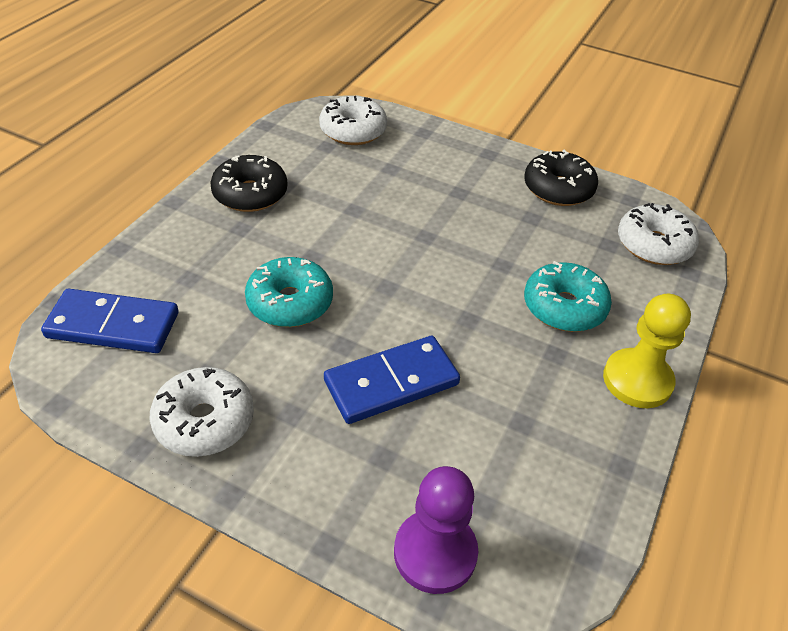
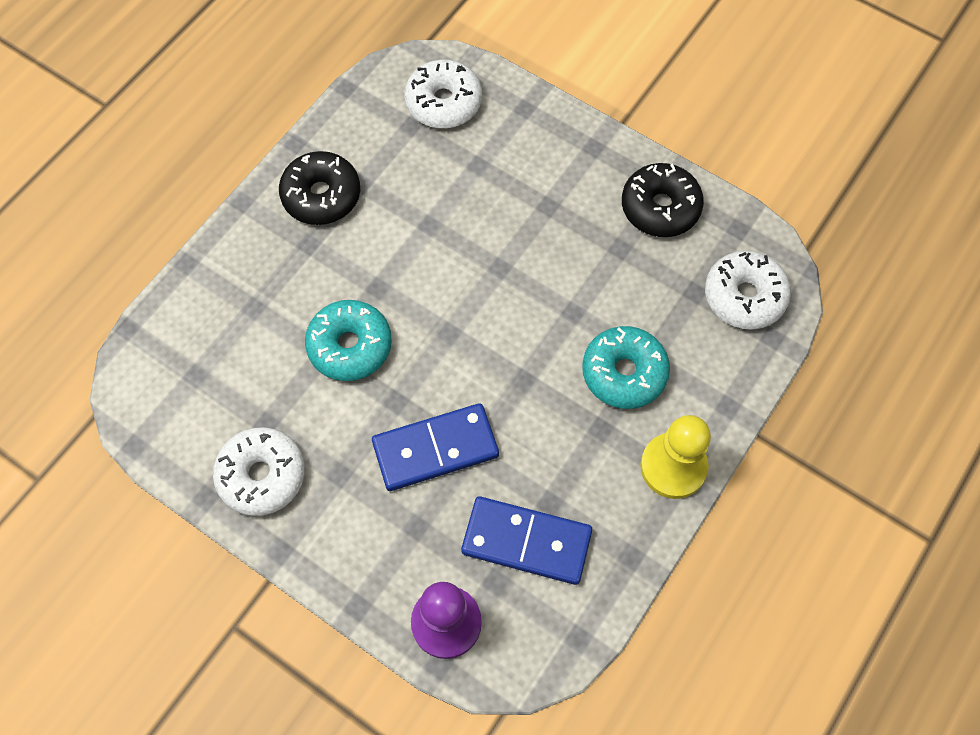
camera: 10 degrees right, 20 degrees up
blue domino [41,289,179,353] -> blue domino moved to [461,496,592,585]

